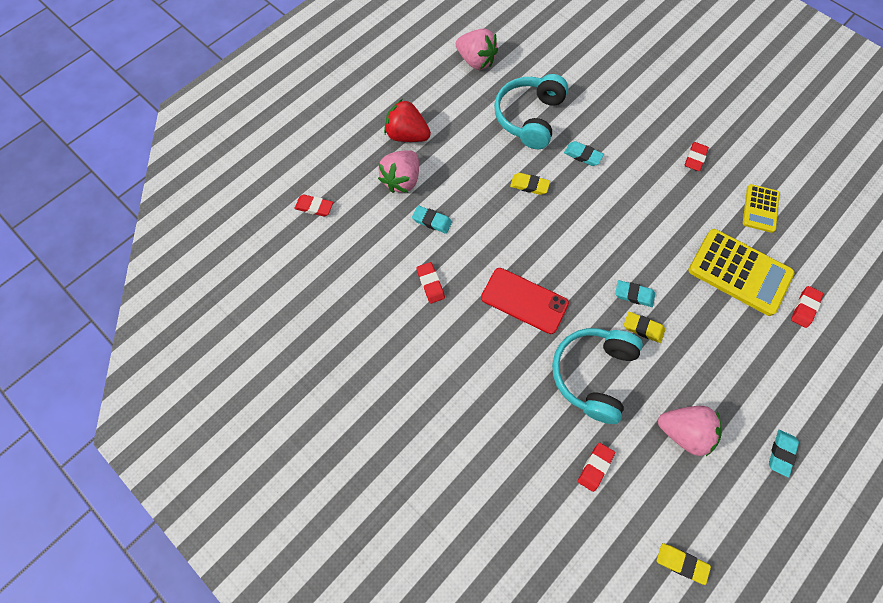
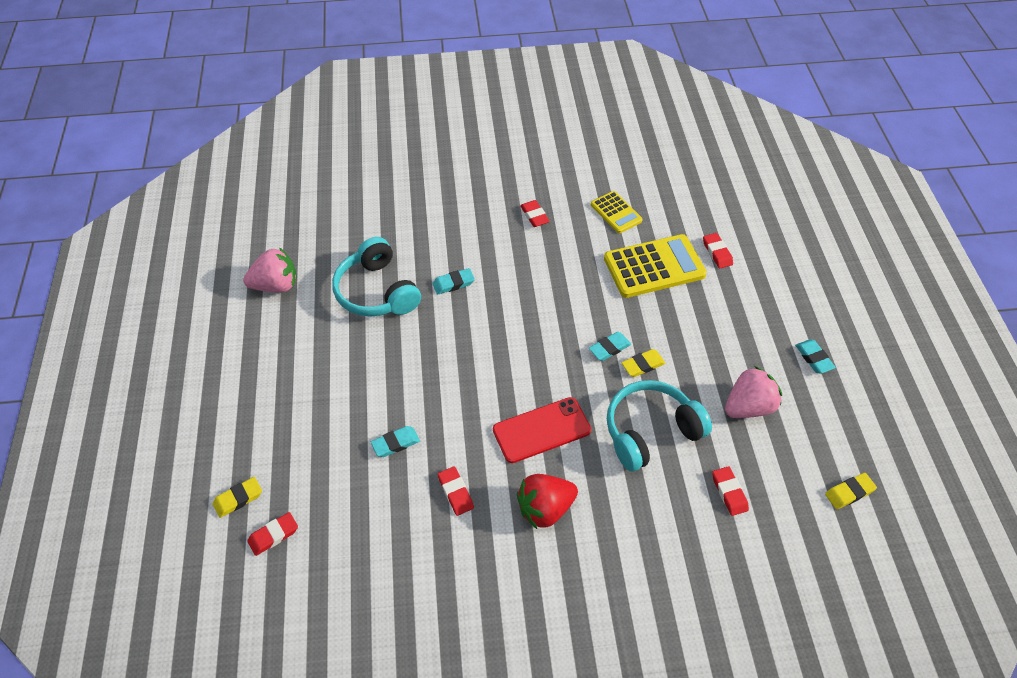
camera: 50 degrees left, 15 degrees down
pink strawberry [378,150,419,193] -> none
red strawberry [384,99,431,142] -> red strawberry moved to [517,474,578,529]
red eraser [416,262,445,304] -> red eraser turned 45 degrees clockwise [438,466,474,516]
yellow eraser [510,173,550,195] -> yellow eraser moved to [213,477,262,518]
turquoise headphones [552,328,643,424] -> turquoise headphones turned 90 degrees clockwise [607,380,712,472]

